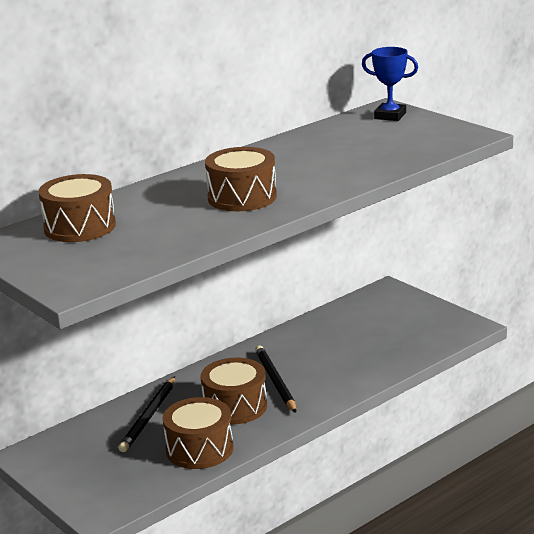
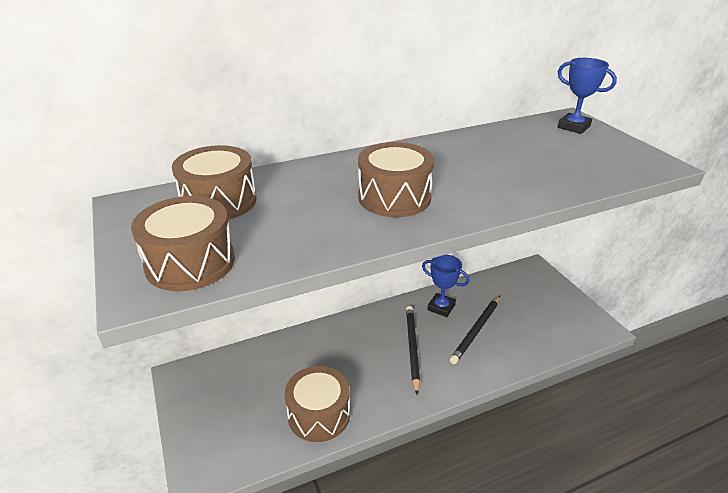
camera: 15 degrees right, 10 degrees up
black pencil [119,376,175,452] -> black pencil moved to [450,296,500,364]
brown drum [201,358,267,424] -> brown drum moved to [131,196,235,291]
none -> blue trophy [422,255,470,317]

